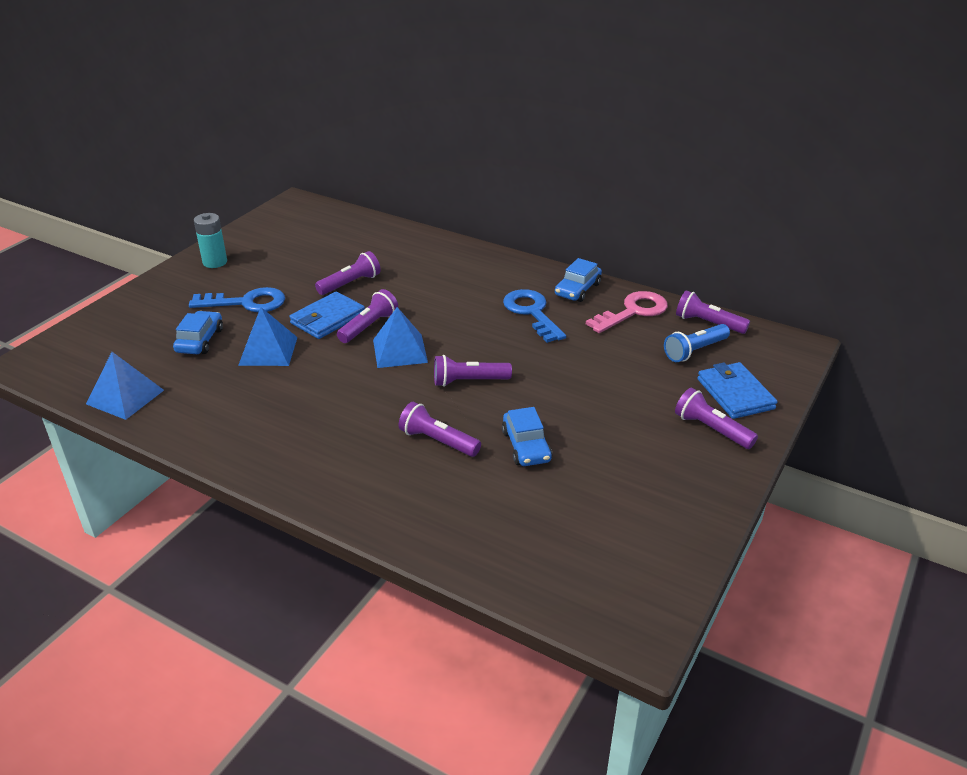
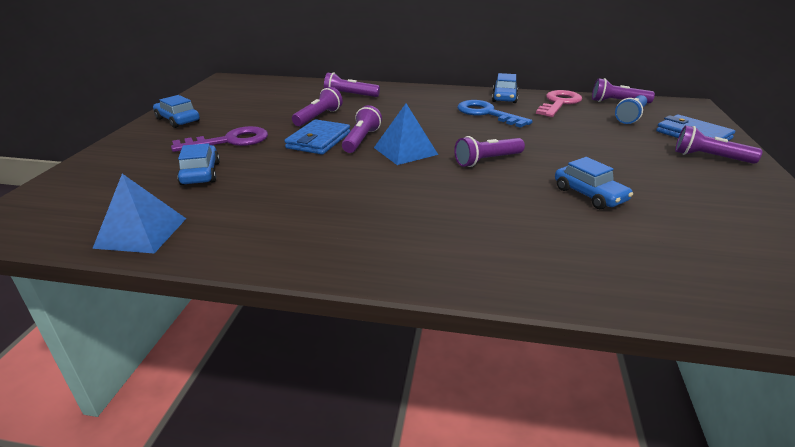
camera: 20 degrees left, 5 degrees down
blue key [189,287,285,312] -> purple key [171,126,268,152]
turquoise battery [194,213,227,268] -> blue car [153,95,200,128]
blue pyramid [238,307,298,366] -> none
purple flashlight [399,402,481,457] -> purple flashlight moved to [324,72,380,97]

